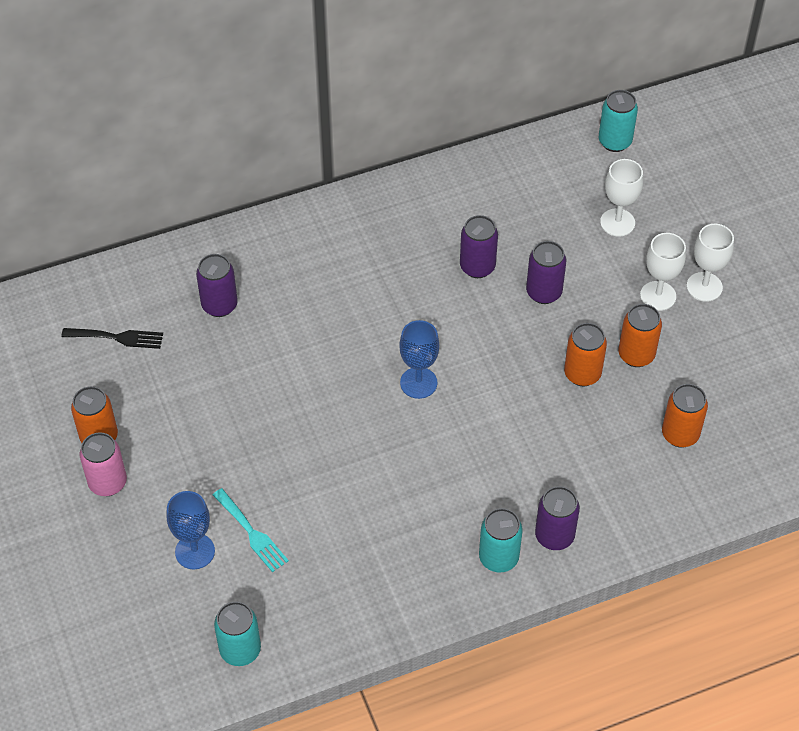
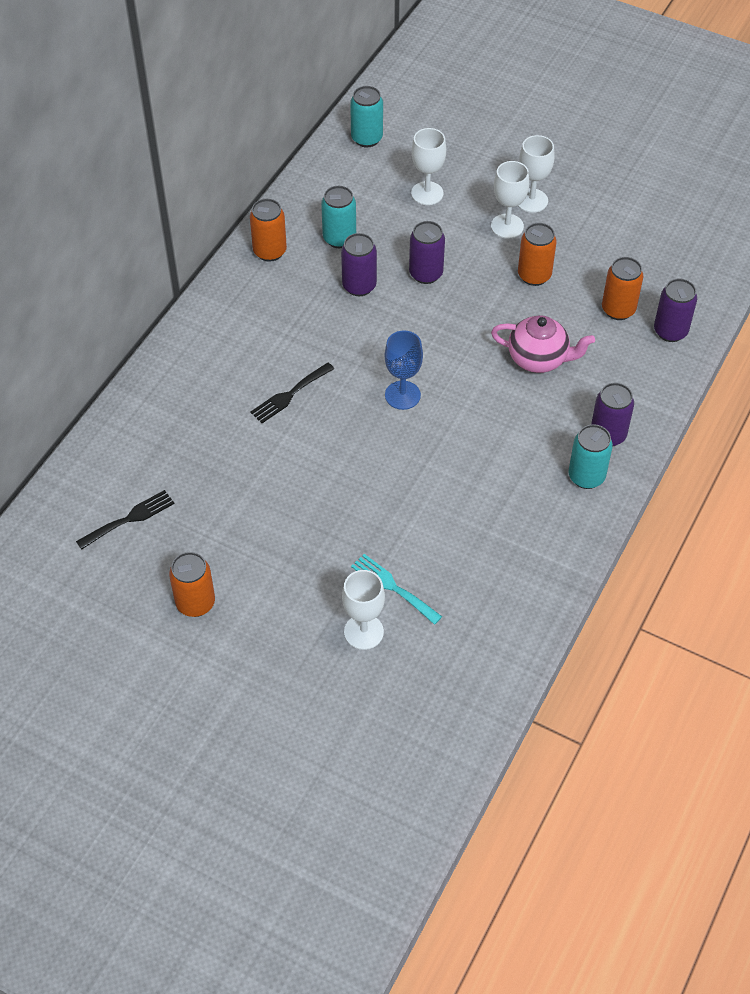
camera: 40 degrees left, 0 degrees up
pink can [80,432,127,496] -> none
blue goblet [166,491,215,569] -> white goblet [342,570,385,650]
purple can [196,254,238,317] -> purple can moved to [654,278,697,342]
turquoise fork [213,488,289,572] -> turquoise fork turned 150 degrees counterclockwise [351,554,442,625]
turquoise can [214,602,261,666] -> turquoise can moved to [321,186,356,248]
orange can [564,323,607,386] -> orange can moved to [250,199,287,262]
none -> black fork [250,362,334,423]
none -> pink teapot [491,315,595,373]

